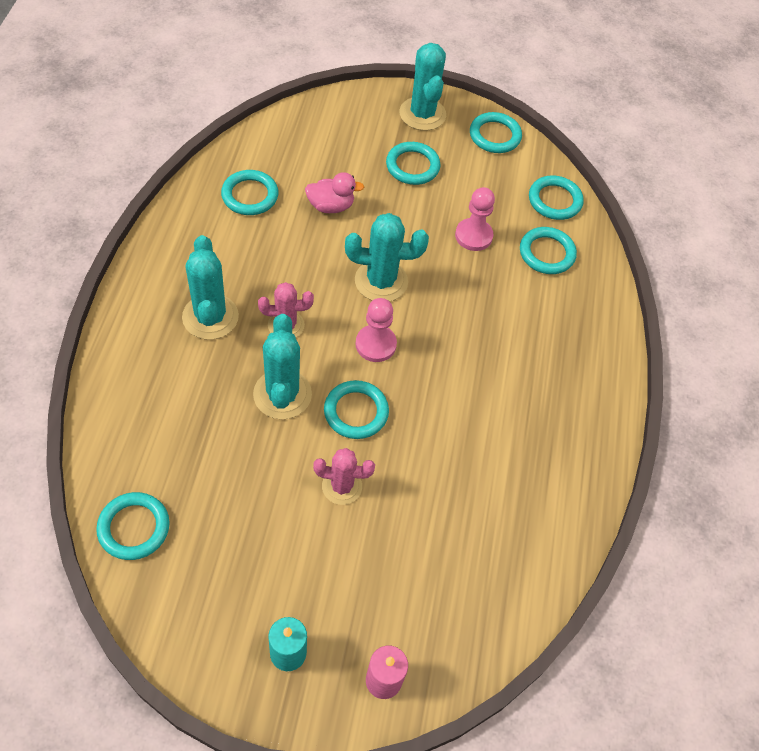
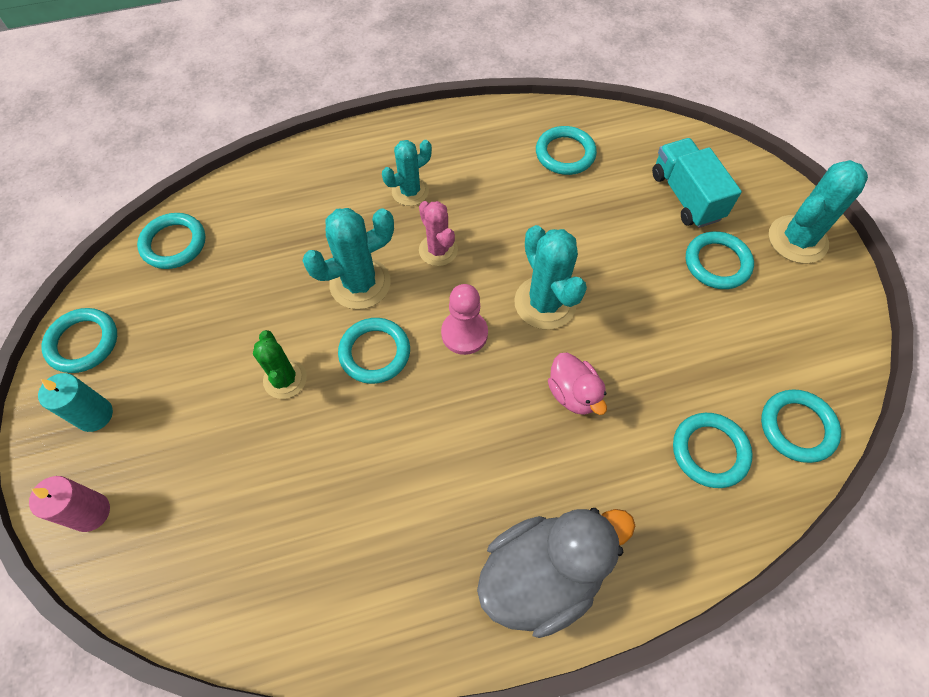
camera: 70 degrees right, 5 degrees up
turquoise cactus [182,235,239,340] -> turquoise cactus [382,140,432,206], size x0.66
pink duck [305,172,364,213] -> pink duck moved to [548,353,607,415]
pink cactus [313,448,375,505] -> green cactus [253,330,307,399]
pink pawn [455,187,495,251] -> none
turquoise ring [470,112,522,153] -> turquoise ring moved to [41,308,117,373]
none -> grey duck [477,508,635,638]
none -> turquoise truck [652,138,742,228]

